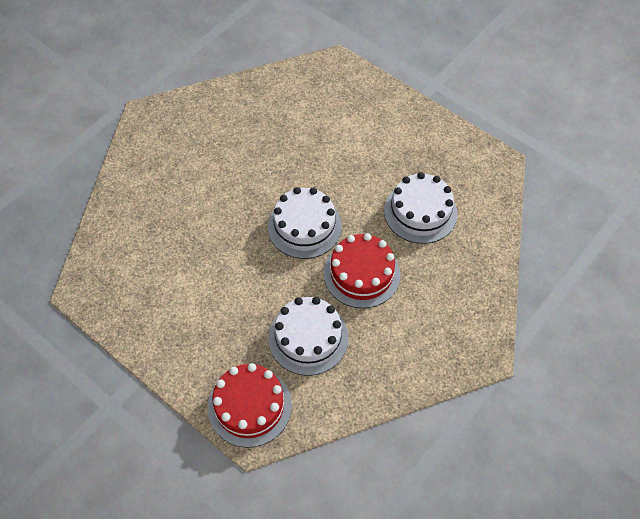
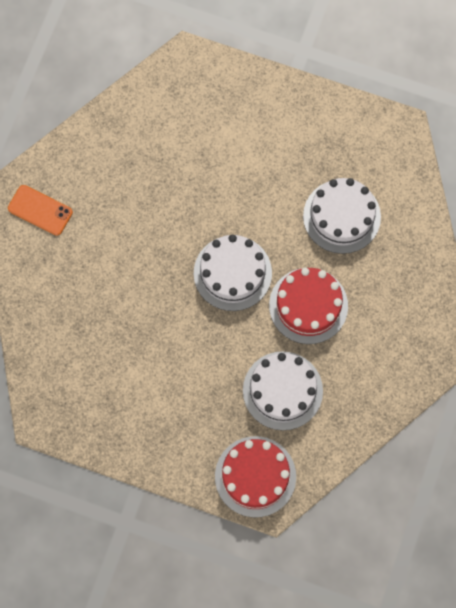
camera: 20 degrees left, 15 degrees up
none -> orange phone [8,185,73,236]

